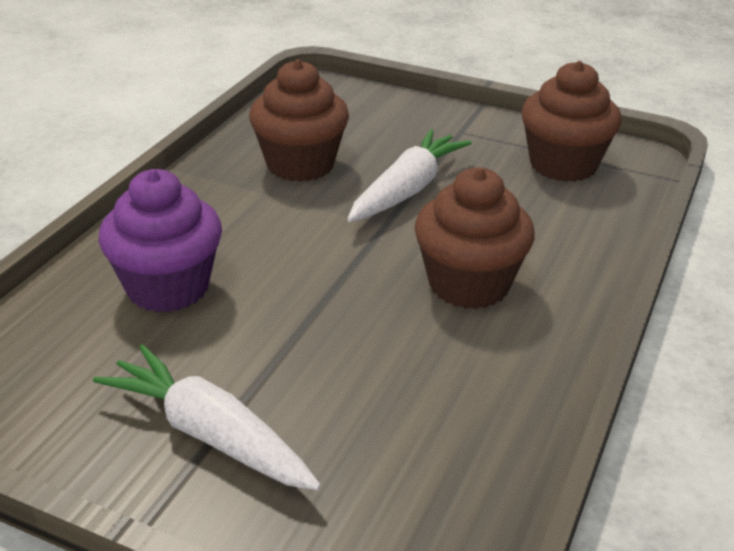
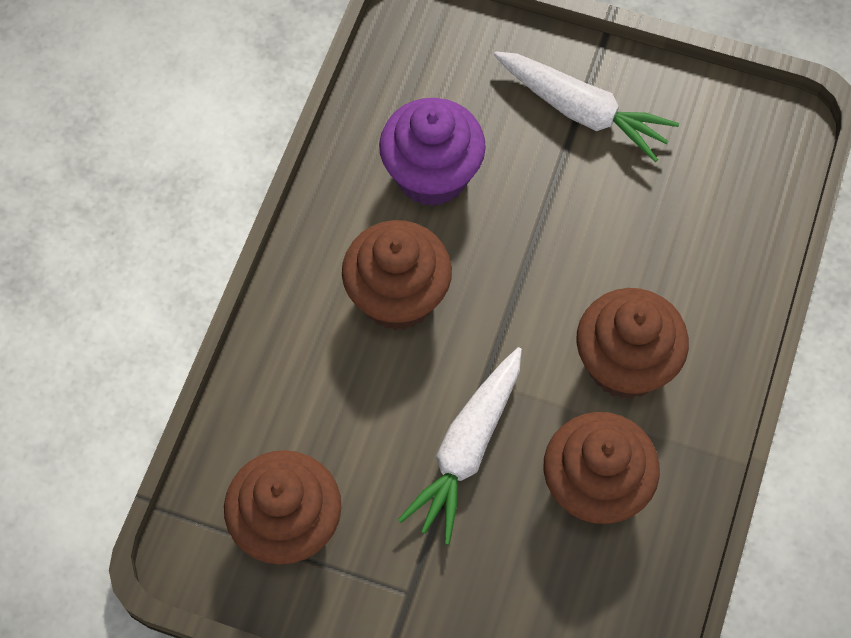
camera: 175 degrees right, 30 degrees up
purple cupcake [98,169,222,312] -> purple cupcake moved to [379,98,486,206]
none -> brown cupcake [576,288,689,399]

